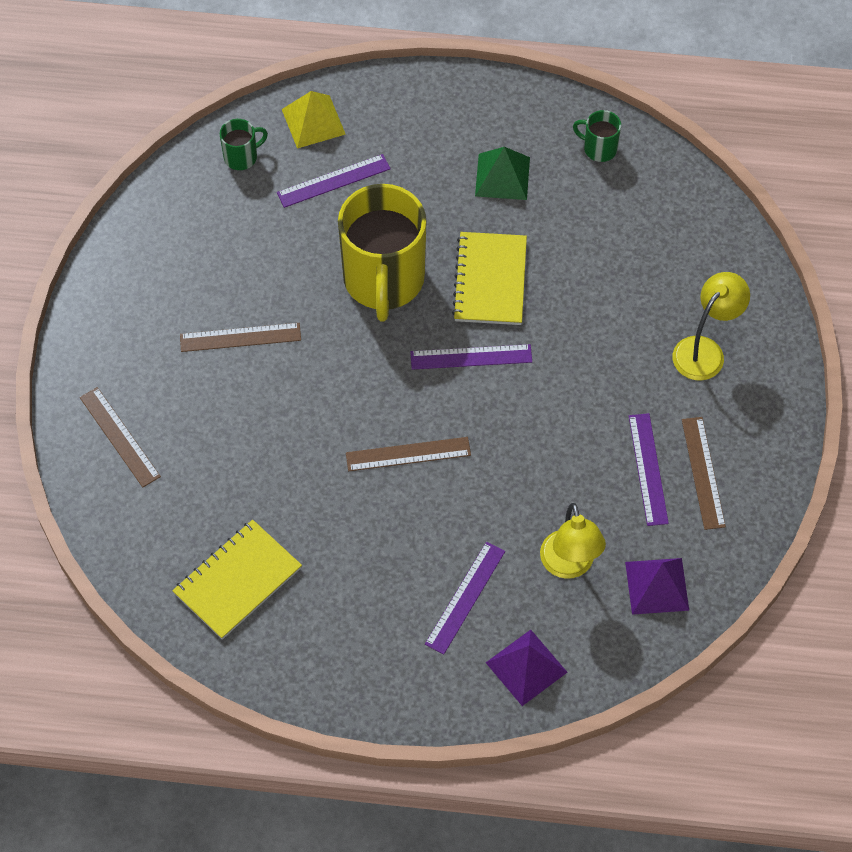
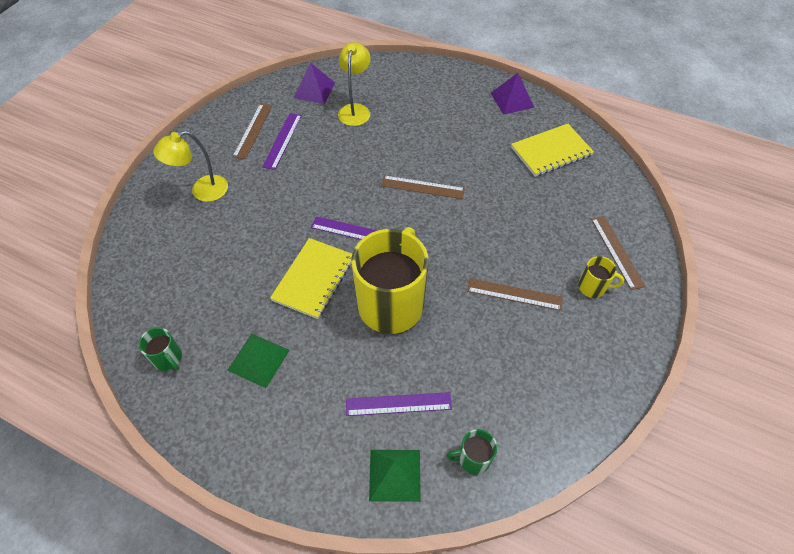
camera: 160 degrees left, 5 degrees down
yellow pyramid [282,91,346,149] -> green pyramid [369,450,421,502]
purple ruler [425,542,505,654] -> none
purple pyramid [486,630,568,706] -> purple pyramid moved to [491,73,534,115]
none -> yellow mug [578,256,624,298]

